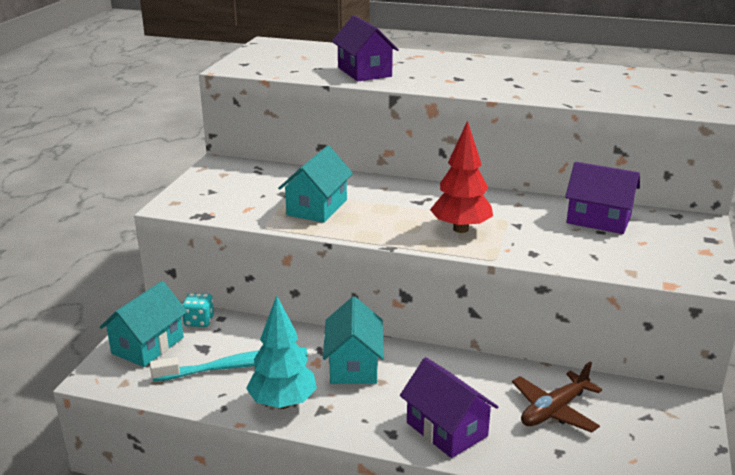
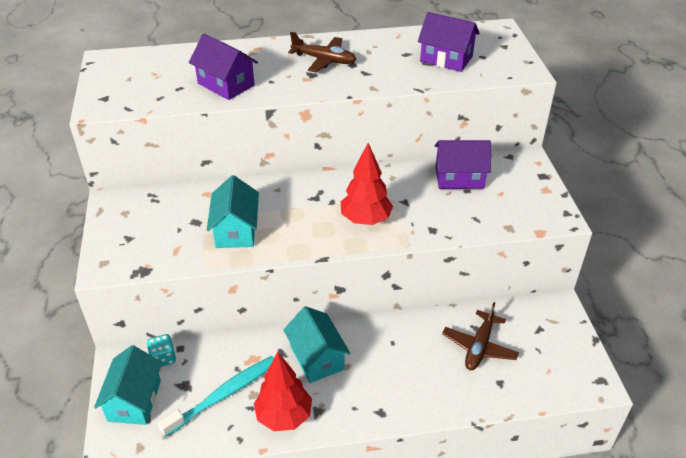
camera: 25 degrees left, 15 degrees up
turquoise tree [246,295,317,409] -> red tree [254,352,312,431]
purple house [400,357,498,458] -> purple house moved to [418,12,480,72]
none -> brown plane [288,32,357,73]

